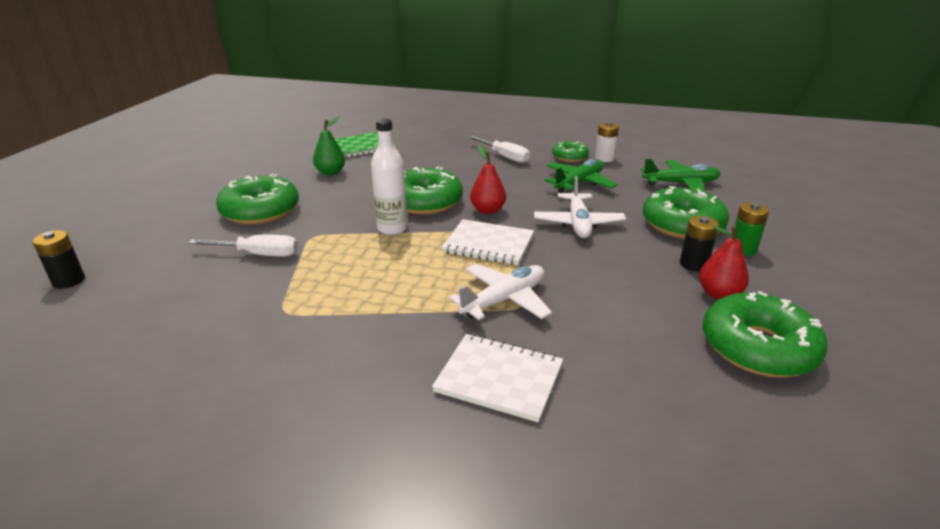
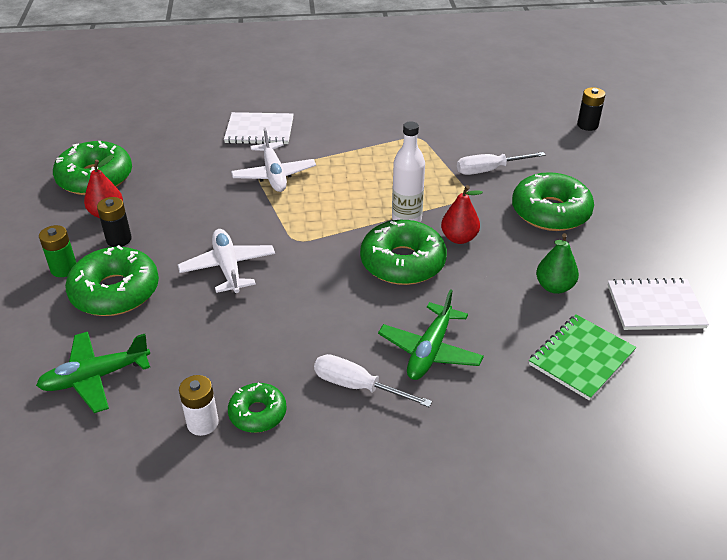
camera: 160 degrees right, 10 degrees up
white notebook [442,219,534,265] -> white notebook moved to [608,278,709,330]
white plane [449,264,552,320] -> white plane turned 45 degrees counterclockwise [231,127,316,192]
red pear [470,145,506,214] -> red pear moved to [441,185,483,244]
green plane [544,159,618,193] -> green plane moved to [378,289,484,380]

